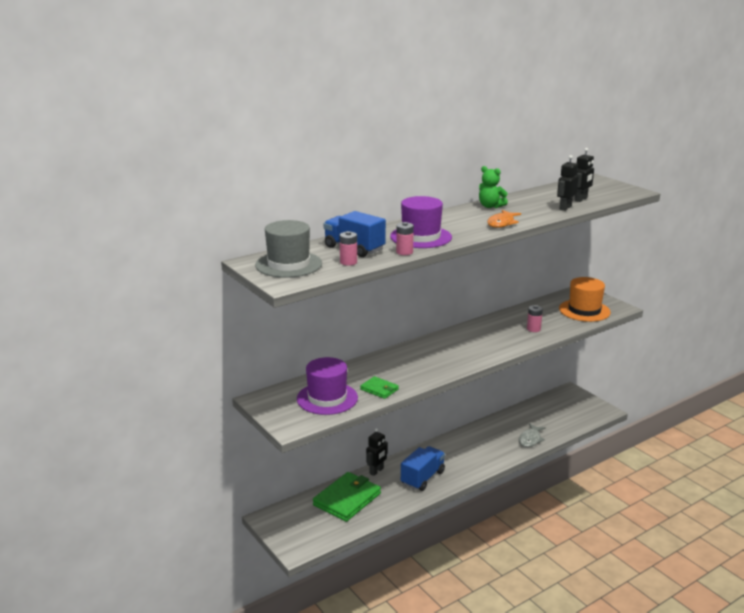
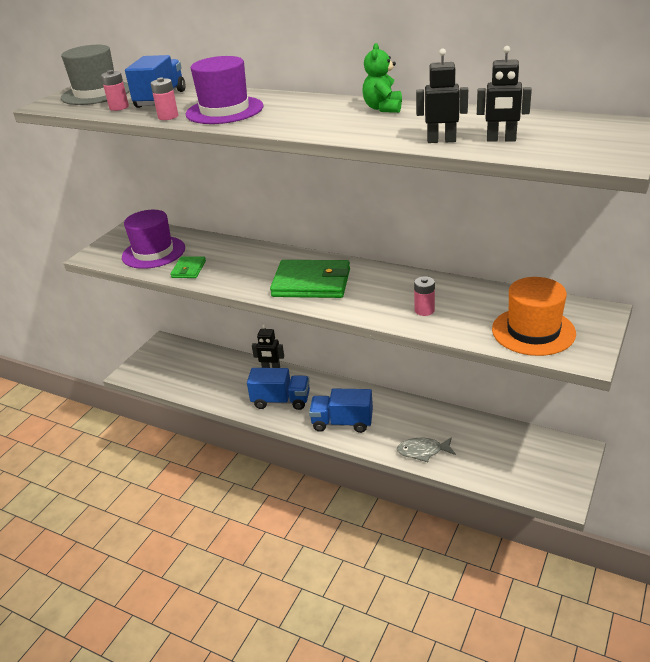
camera: 65 degrees right, 10 degrees up
green wallet [313,472,381,522] -> green wallet moved to [270,260,350,298]
orange fish [487,210,521,228] -> none
none -> blue truck [309,388,373,433]

